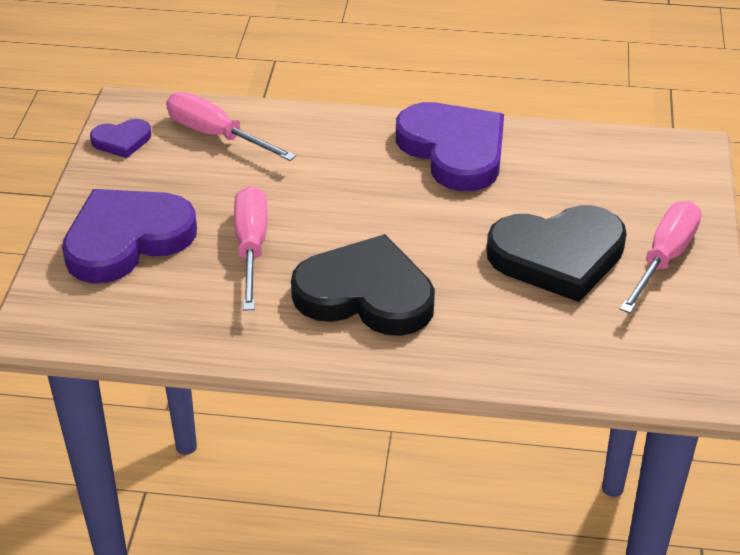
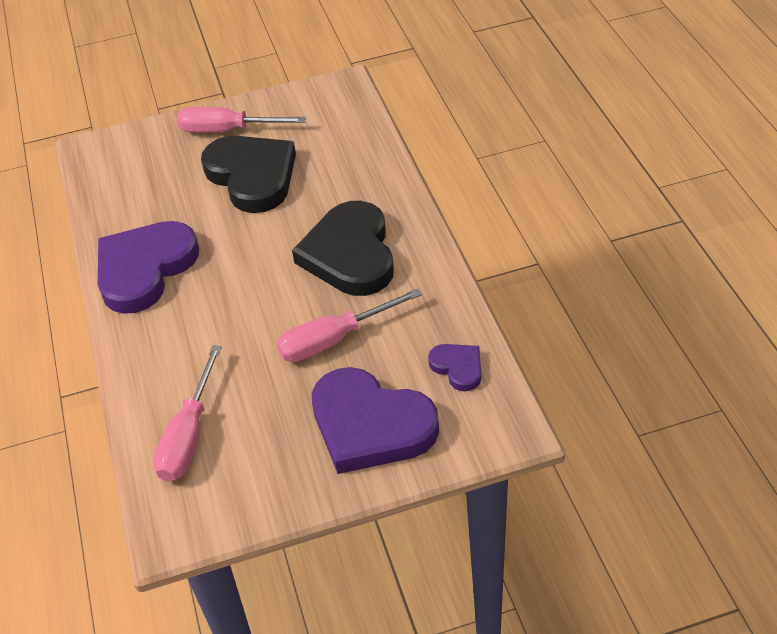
camera: 110 degrees left, 5 degrees up
purple heart [90,119,151,158] -> purple heart moved to [428,344,481,391]

